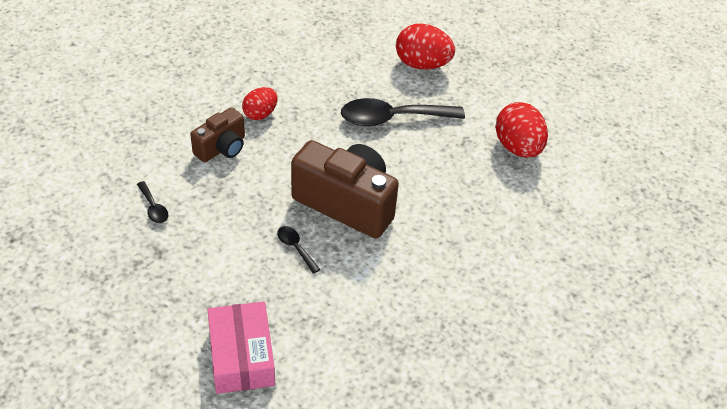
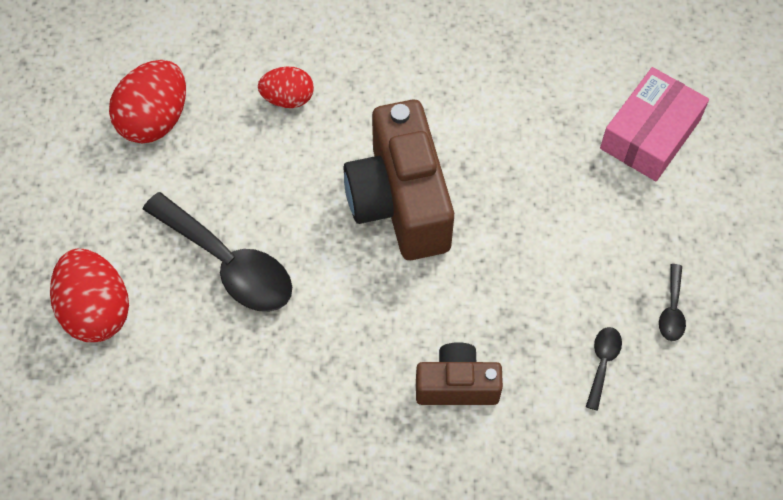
camera: 130 degrees left, 15 degrees up
red egg [242,87,278,120] -> red egg moved to [258,67,314,108]
black spoon [277,226,320,274] -> black spoon moved to [659,264,686,341]

